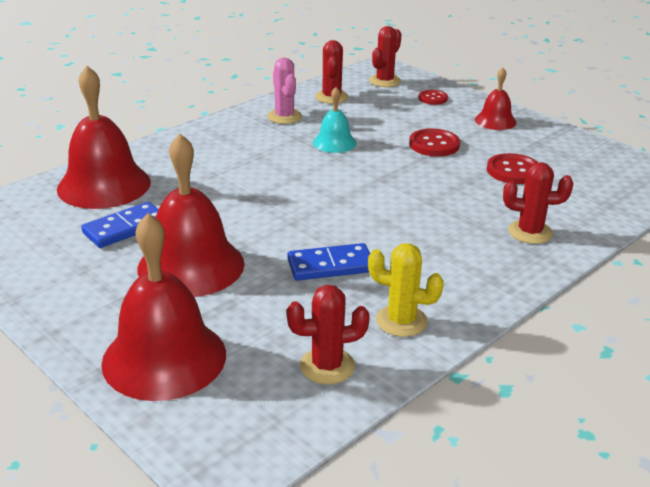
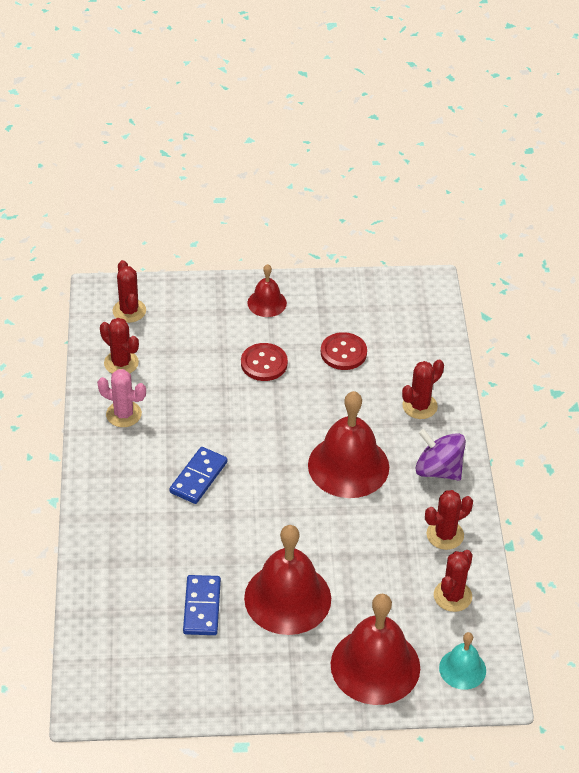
camera: 50 degrees left, 15 degrees up
red bell [57,66,151,209] -> red bell moved to [308,391,389,498]
blue domino [287,243,370,281] -> blue domino moved to [169,447,227,504]
turquoise bell [313,87,357,153] -> turquoise bell moved to [439,632,486,690]
yellow cactus [368,243,444,337] -> red cactus [425,490,473,550]
red button [419,90,448,105] -> none
none -> purple spinning top [416,429,466,481]

